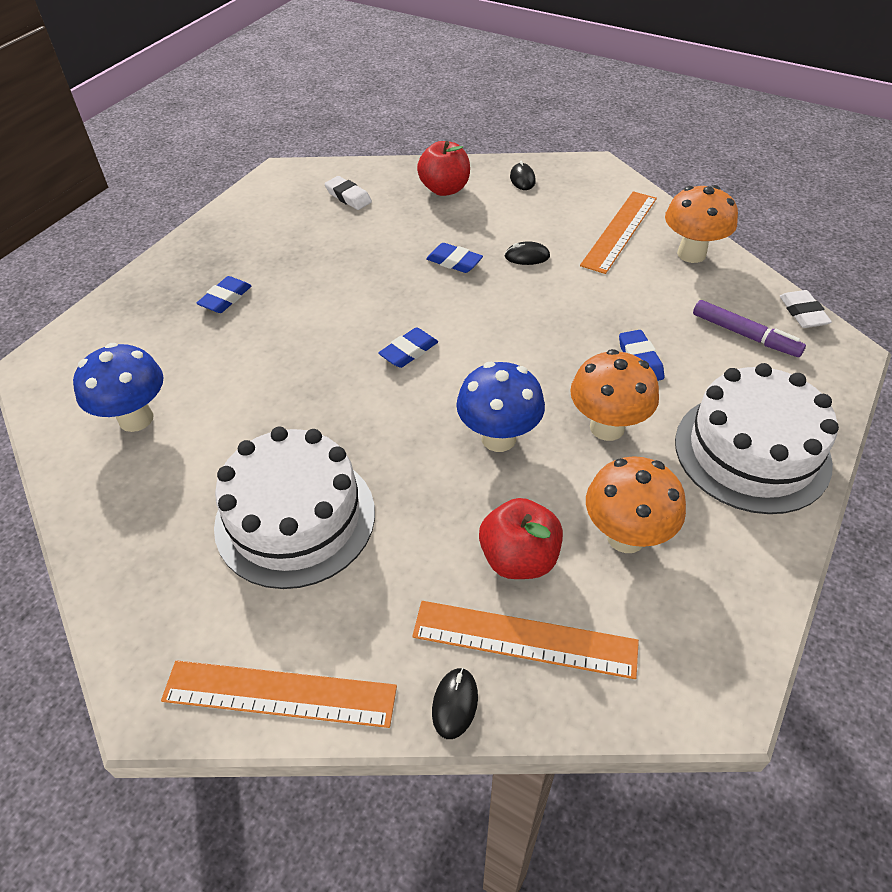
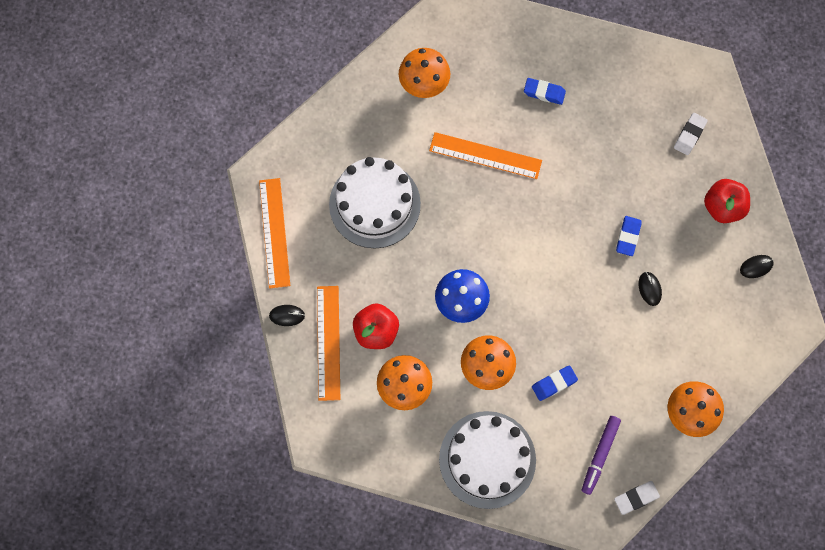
camera: 75 degrees right, 25 degrees up
blue mushroom [73,343,163,432] -> orange mushroom [399,48,450,98]
blue eraser [378,328,438,368] -> none
orange ruler [580,191,657,274] -> orange ruler moved to [429,132,542,179]

